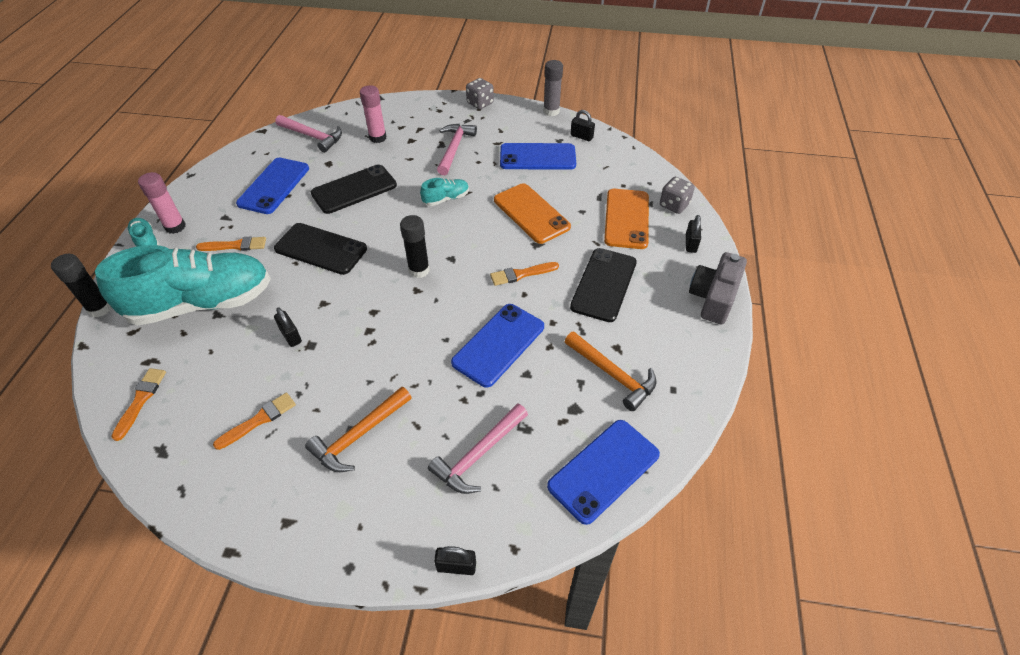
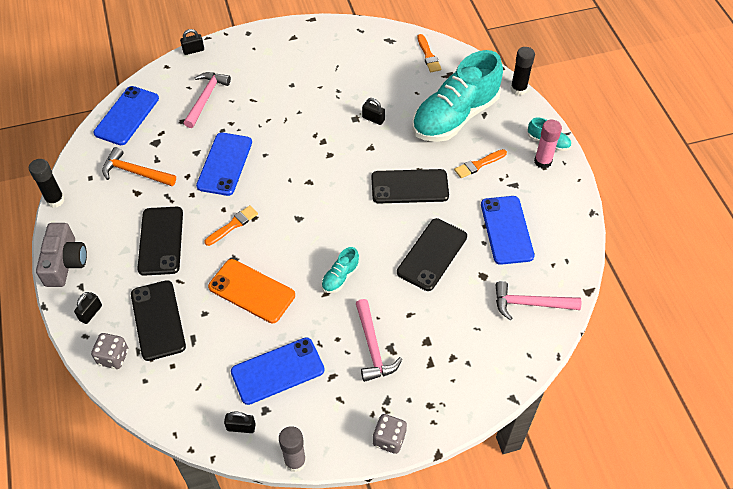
camera: 155 degrees right, 5 degrees up
orange brush [213,393,296,450] -> none
orange hammer [305,387,412,472] -> none
pink glue stick [360,85,386,143] -> none
black glue stick [400,215,430,278] -> black glue stick moved to [29,159,65,208]
orange phone [604,189,649,249] -> black phone [131,280,186,361]
black padlock [686,215,701,253] -> black padlock turned 45 degrees clockwise [74,292,102,324]

